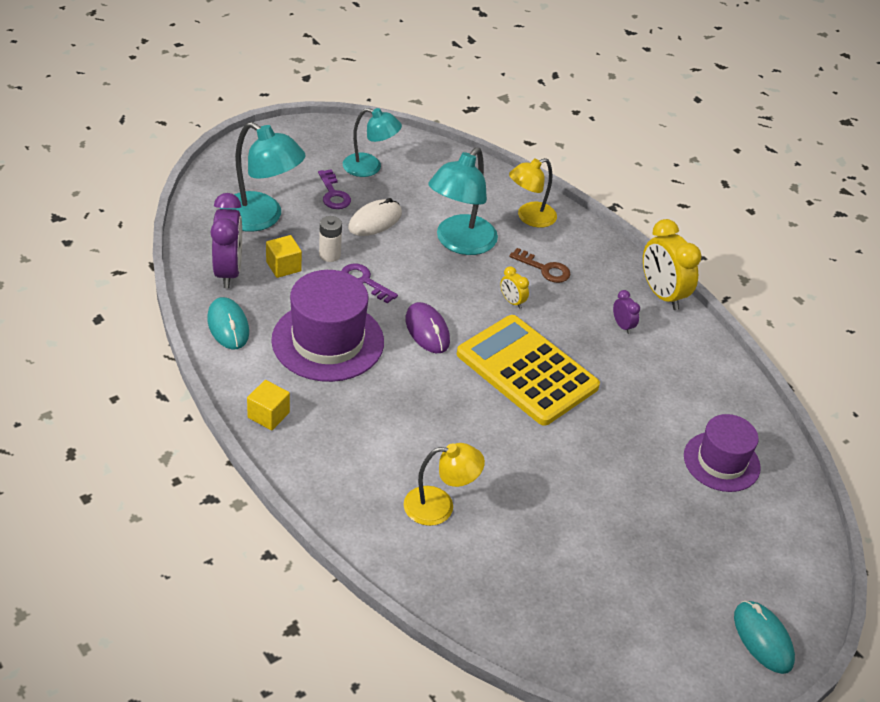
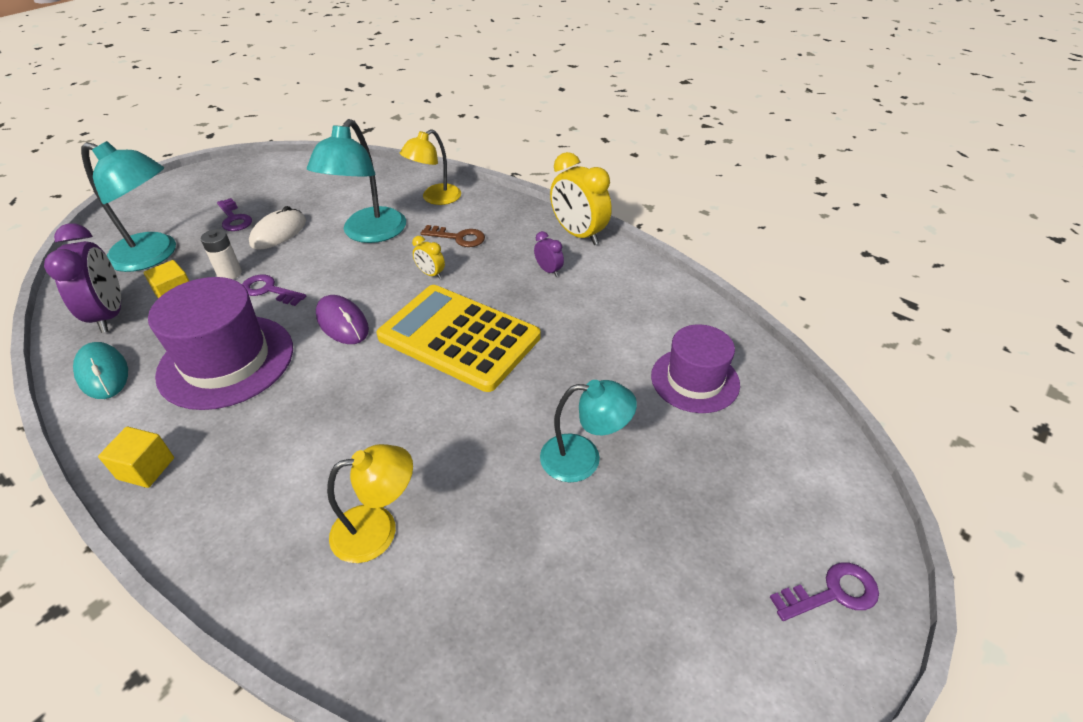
camera: 10 degrees left, 0 degrees up
turquoise lamp [343,108,402,177] -> turquoise lamp moved to [540,380,637,482]
turquoise mouse [734,601,795,674] -> purple key [770,562,879,621]

